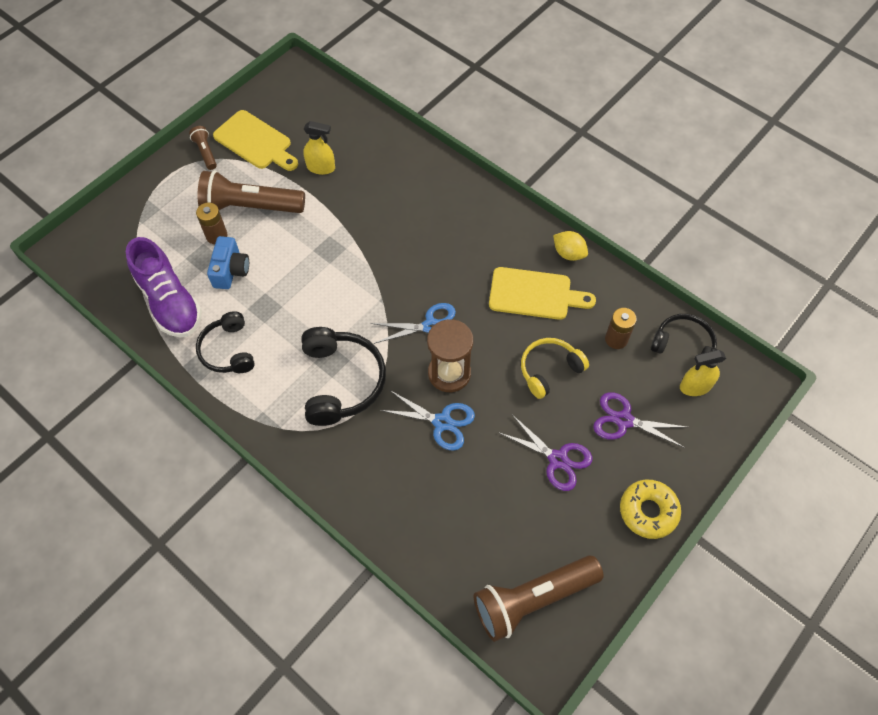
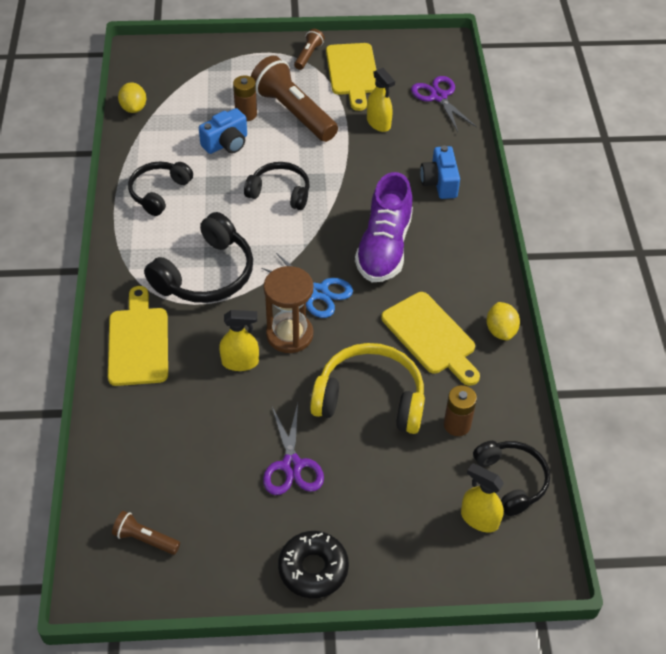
camera: 45 degrees right, 10 degrees down
purple shoe [126,237,202,337] -> purple shoe moved to [355,172,413,282]
blue scissors [380,390,475,451] -> yellow spray bottle [219,310,259,371]
brown flashlight [474,555,604,642] -> brown flashlight [112,511,180,555], size x0.47
yellow headphones [521,338,589,399] -> yellow headphones [310,343,425,434], size x1.52
purple scissors [593,392,686,448] -> purple scissors moved to [411,76,477,132]
yellow donut [620,480,681,539] -> black donut [278,531,349,598]
none -> yellow cutting board [108,286,168,386]
none -> yellow lemon [118,82,146,113]
none -> black headphones [244,162,310,210]
none -> blue camera [420,145,460,199]

